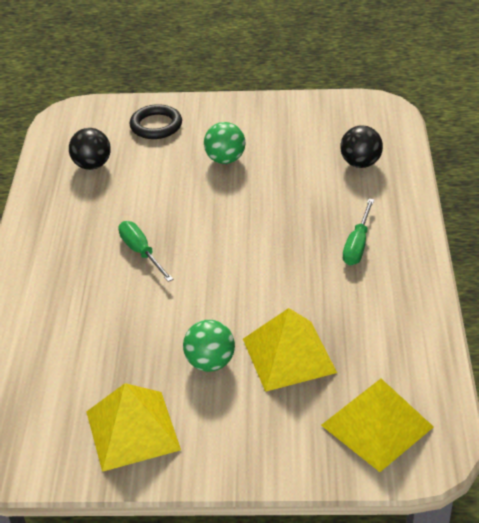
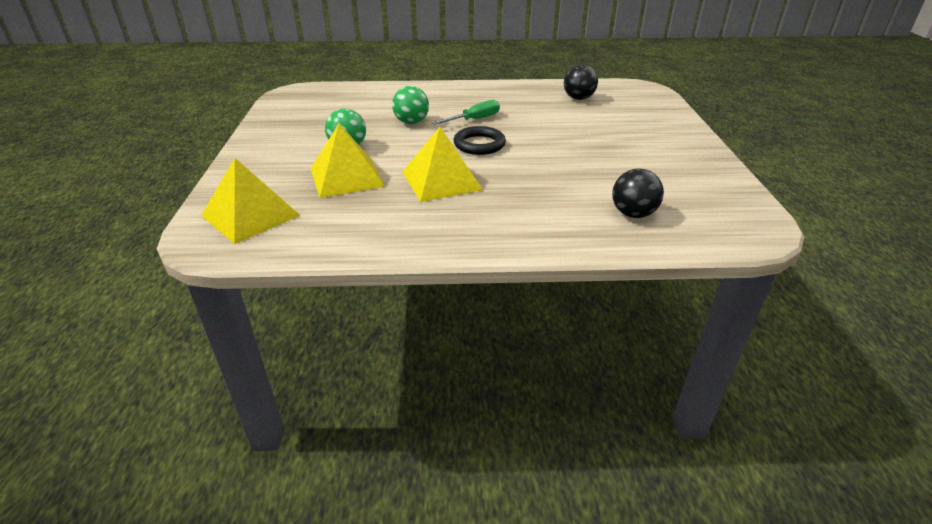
camera: 85 degrees right, 5 degrees down
yellow pyramid [86,383,181,472] -> yellow pyramid moved to [403,127,483,202]
black ring [129,104,182,139] -> black ring moved to [453,126,506,155]
green ball [204,122,245,164] -> green ball moved to [392,86,429,124]
green screwdriver [343,199,374,265] -> none

